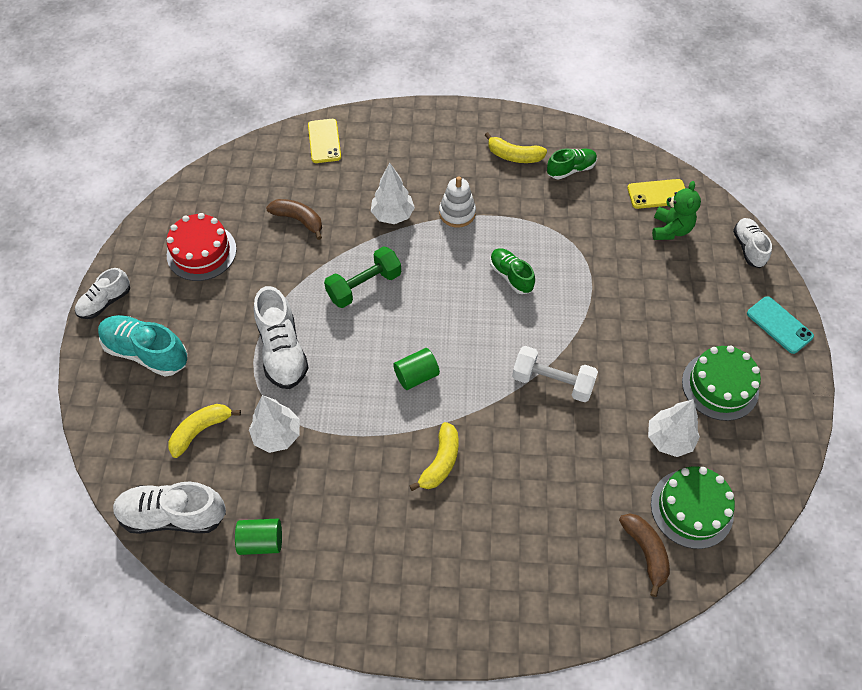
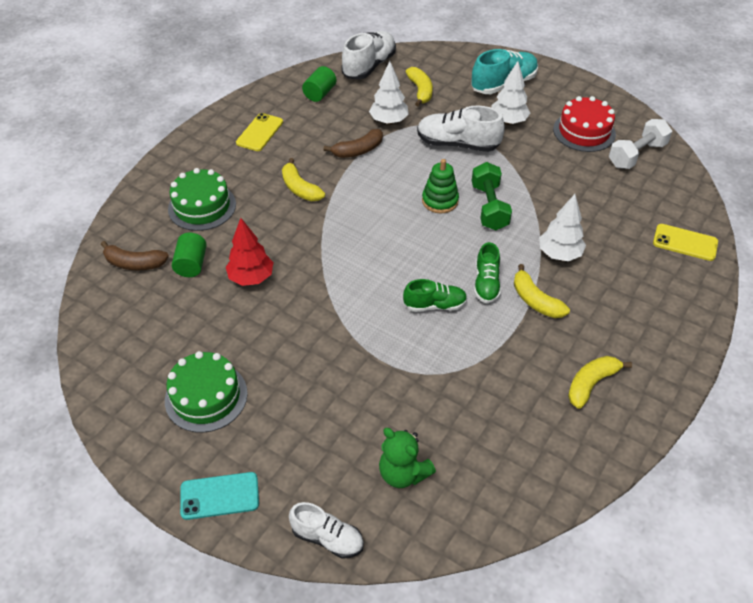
camera: 120 degrees right, 10 degrees down
white shoe [75,268,130,319] -> none
brown banana [266,199,322,240] -> brown banana moved to [324,129,383,158]
green cylinder [393,348,440,390] -> green cylinder moved to [172,233,207,277]
white stacking toy [439,176,476,227] -> yellow banana [514,264,570,318]
white dumbbell [512,346,598,402] -> white dumbbell moved to [609,119,672,169]
green shoe [547,148,597,179] -> green shoe moved to [474,242,501,303]
yellow phone [627,179,685,209] -> yellow phone moved to [236,113,283,151]
white tree [648,400,700,457] -> white tree moved to [491,61,530,125]
green cake [651,467,735,549] -> green cake moved to [168,168,236,231]
none -> red tree [226,218,273,286]
none -> green stacking toy [422,159,459,213]

